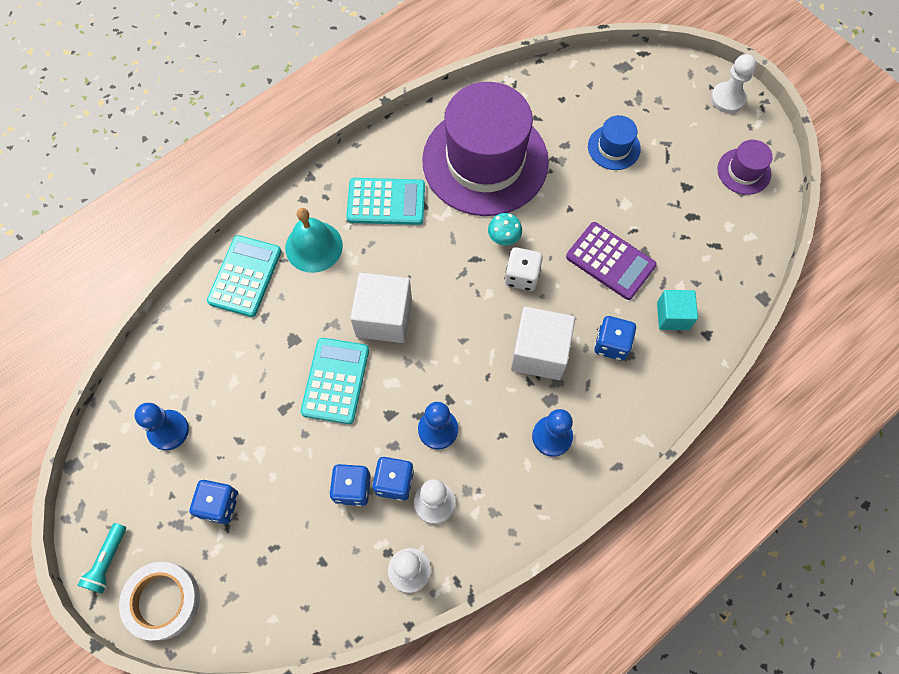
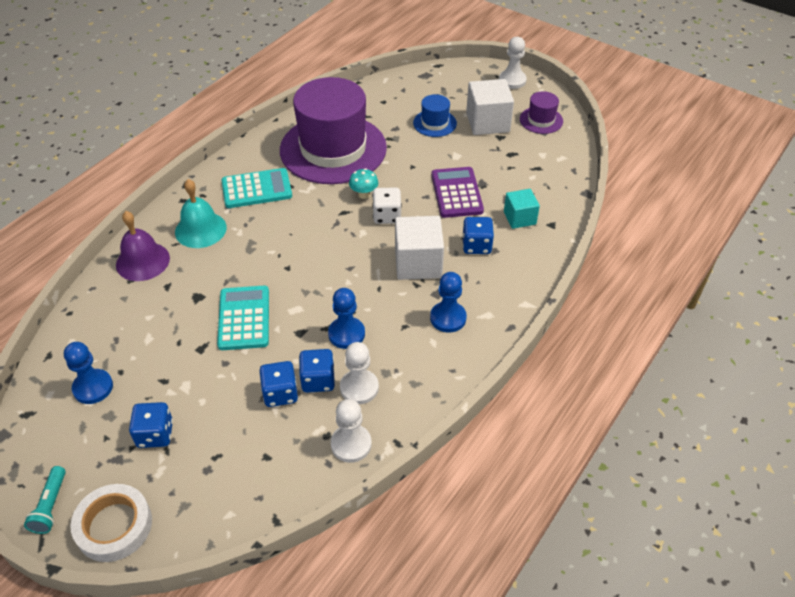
camera: 15 degrees left, 20 degrees down
turquoise calculator [207,235,282,317] -> purple bell [116,211,170,281]
white cube [350,272,412,343] -> white cube moved to [466,79,514,135]
purple calculator [566,222,657,300] -> purple calculator turned 120 degrees counterclockwise [432,167,484,218]

